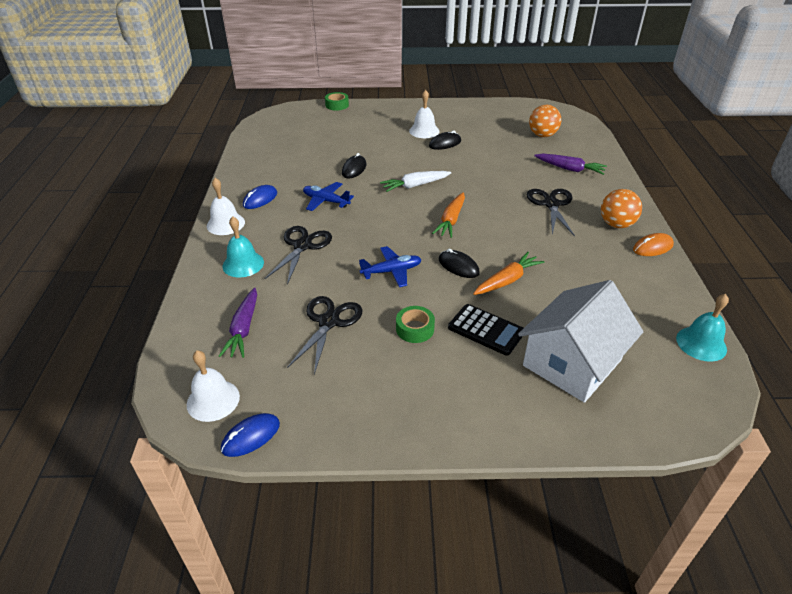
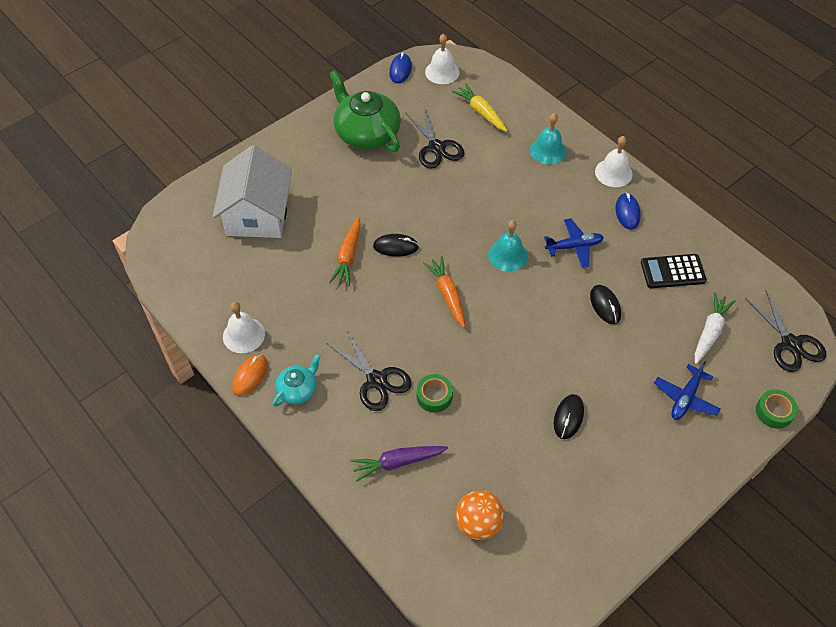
camera: 140 degrees right, 15 degrees up
purple carrot [219,288,257,358] -> yellow carrot [452,83,508,132]
black scissors [264,226,332,285] -> black scissors moved to [745,291,826,372]
blue plane [359,246,422,287] -> blue plane moved to [654,361,720,420]
white carrot [380,171,451,192] -> white carrot moved to [695,292,735,364]
green tape [396,306,435,343] -> green tape moved to [416,374,453,413]
white bell [409,90,439,138] -> white bell moved to [223,302,265,353]
black calculator [448,304,523,356] -> black calculator moved to [641,254,707,288]
orange ball [601,189,642,228] -> turquoise teapot [273,354,321,407]
turquoise bell [676,294,729,362] -> turquoise bell moved to [488,220,528,272]
none -> green teapot [329,70,401,152]

